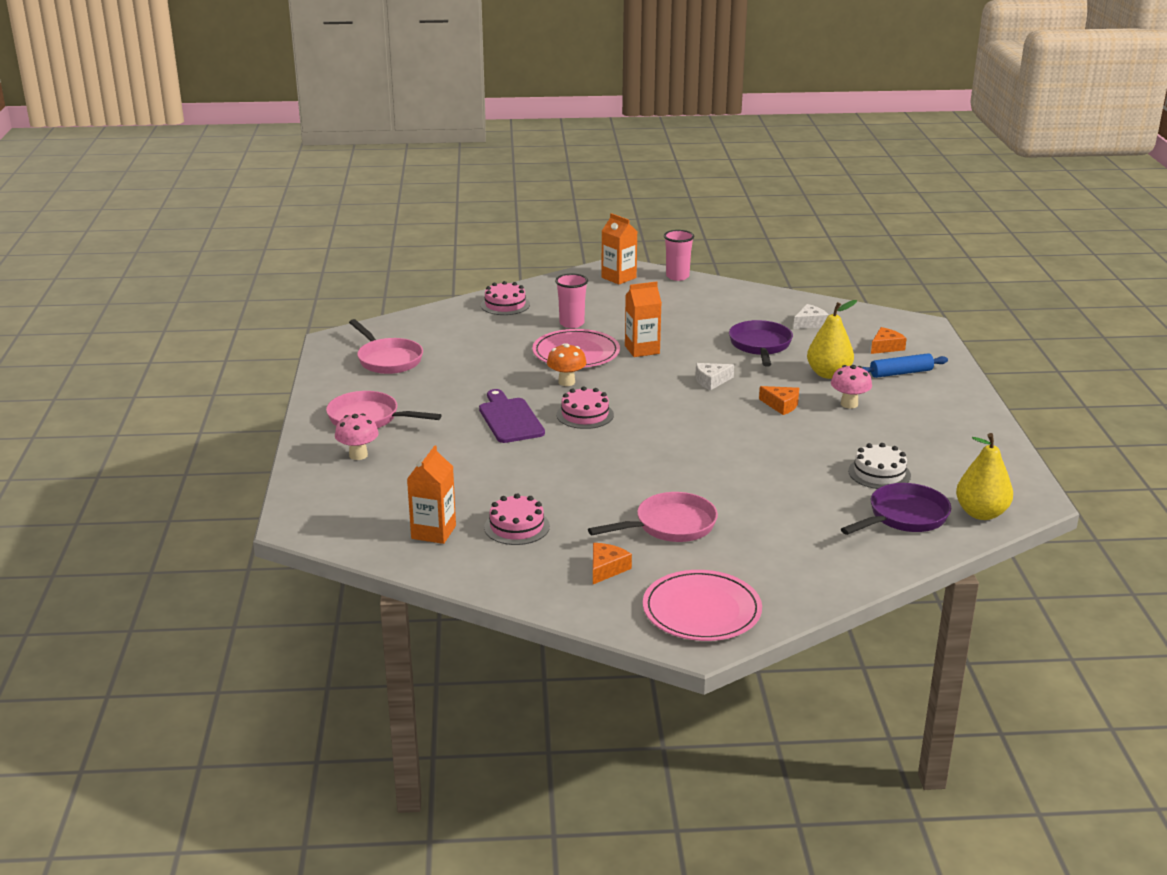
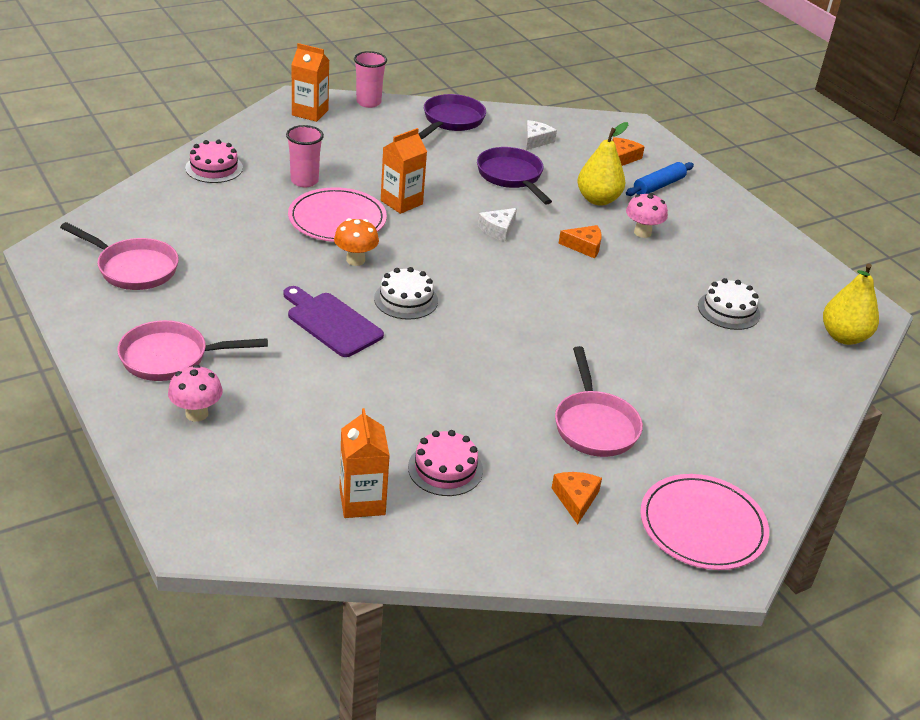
camera: 30 degrees left, 10 degrees up
pink cake [556,386,614,429] -> white cake [374,267,438,320]
pink pan [588,492,718,542] -> pink pan turned 135 degrees clockwise [555,346,643,457]
purple pan [841,483,951,535] -> purple pan moved to [419,94,486,139]

